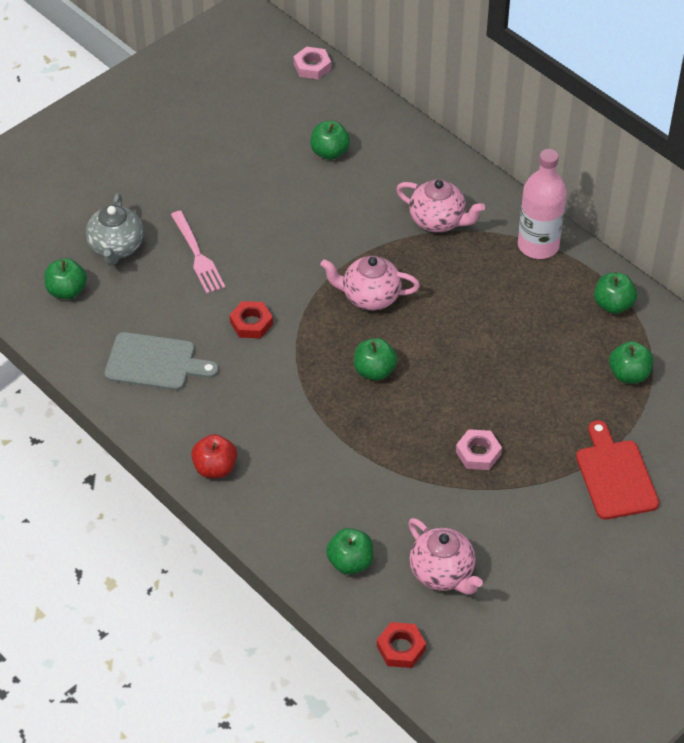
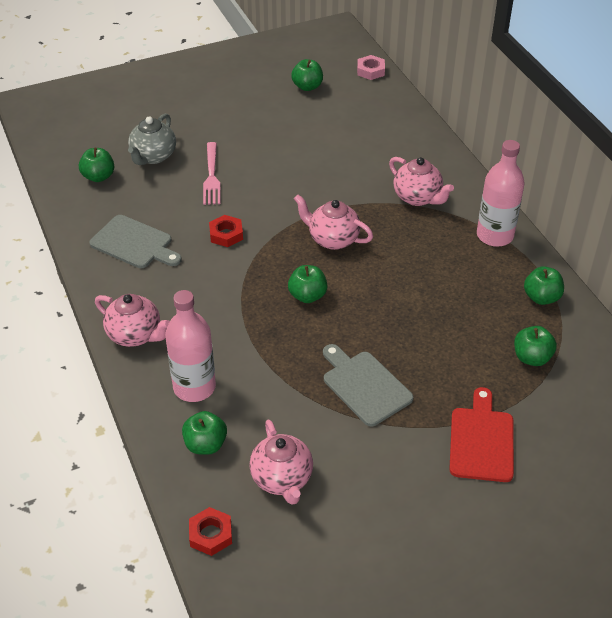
camera: 20 degrees right, 5 degrees down
red apple [191,434,237,478] -> pink teapot [95,294,170,347]
green apple [310,121,350,160] -> green apple moved to [291,59,323,91]
pink nut [456,429,502,470] -> grey cutting board [323,344,414,427]
none -> pink bottle [165,290,216,402]

